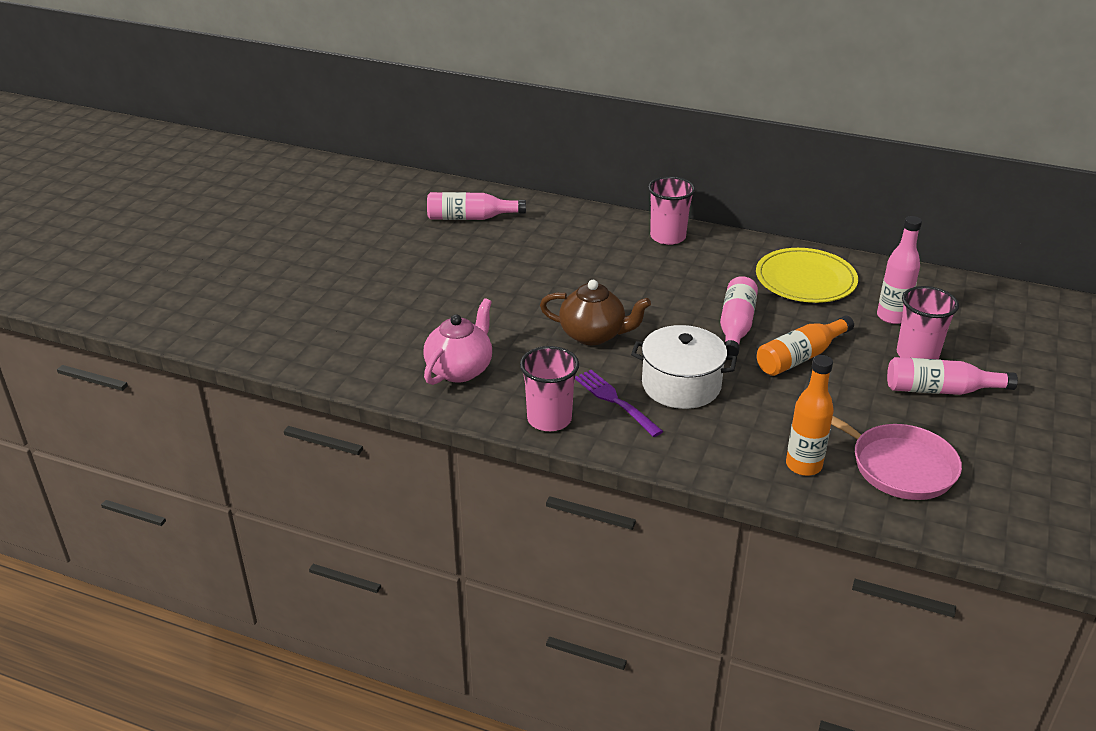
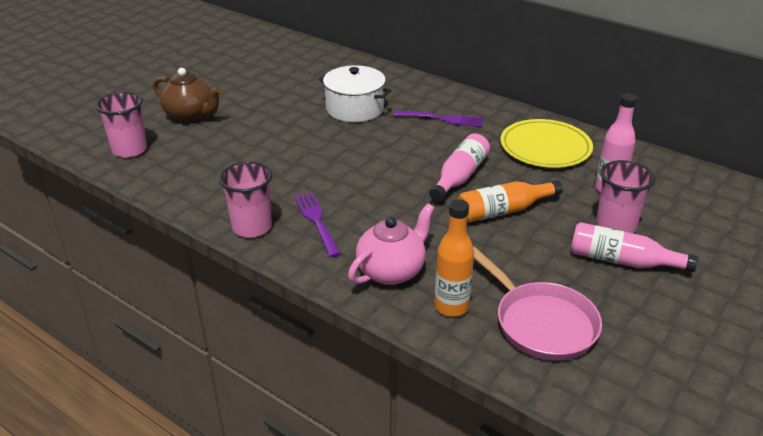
camera: 15 degrees right, 0 degrees up
pink teapot [423,298,492,385] -> pink teapot moved to [348,203,434,285]
pink bottle [427,192,526,220] -> none
brown teapot [540,280,651,345] -> brown teapot moved to [153,68,221,122]
white pot [631,325,737,409] -> white pot moved to [318,65,392,122]
pink cup [648,176,695,245] -> pink cup moved to [95,91,147,158]
none -> purple fork [394,111,483,127]

